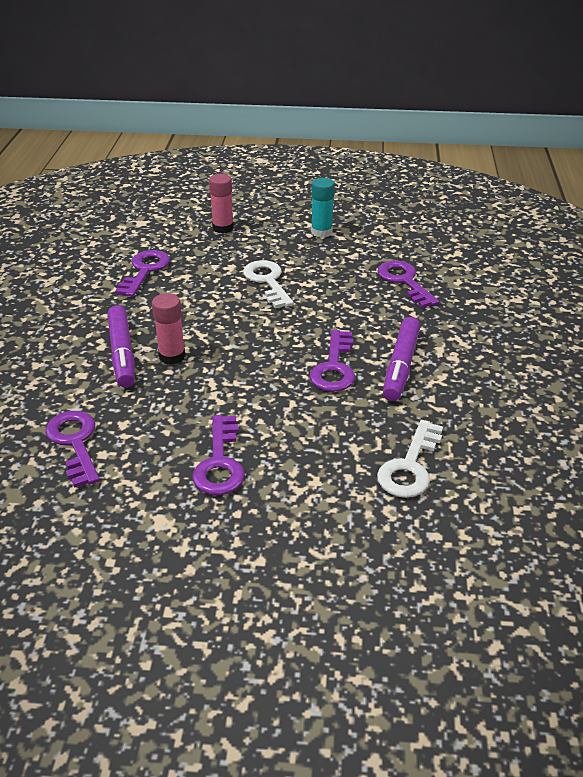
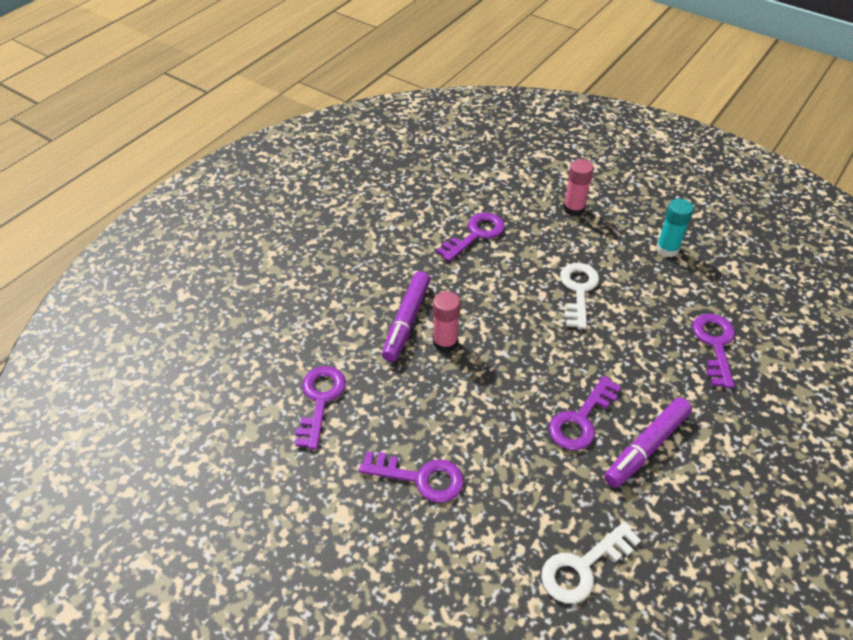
camera: 30 degrees right, 10 degrees up
purple key [193,415,245,495] -> purple key turned 105 degrees counterclockwise [359,452,464,503]

